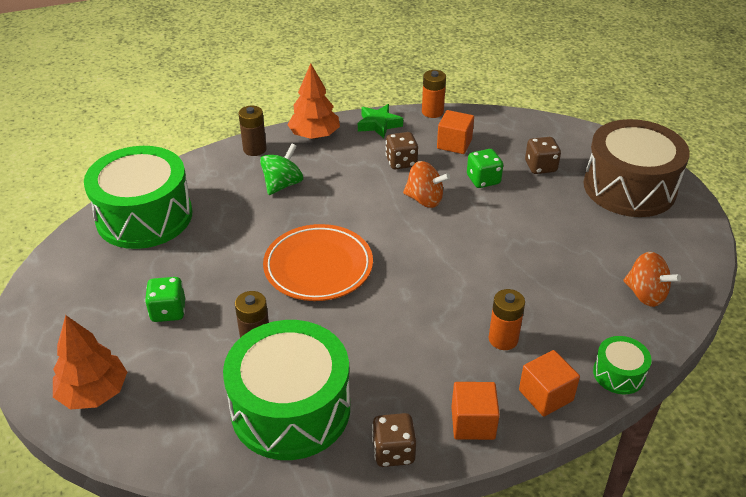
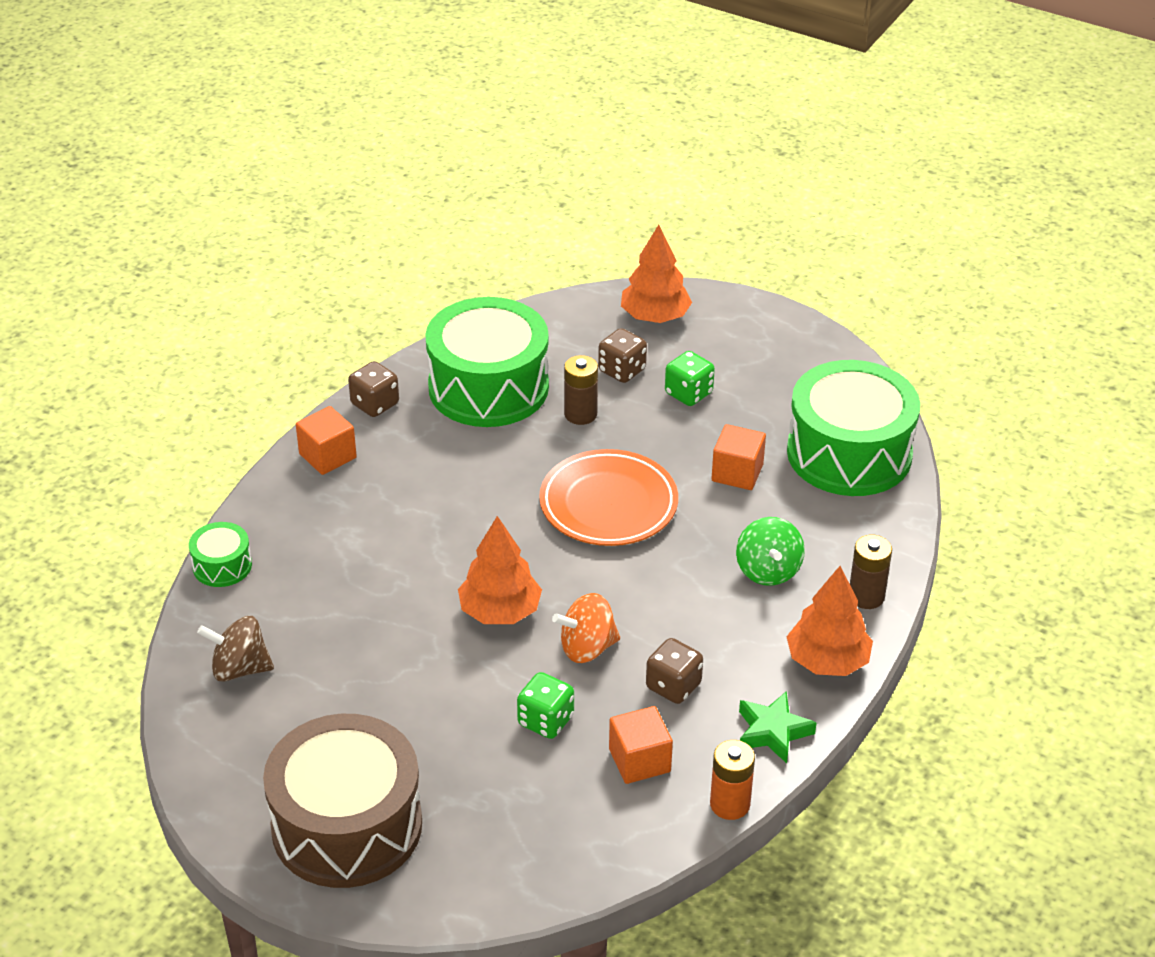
camera: 140 degrees right, 0 degrees up
orange battery [488,289,525,350] -> none
orange cube [519,350,580,417] -> orange cube moved to [712,424,766,490]
brown dice [525,137,561,174] -> brown dice moved to [598,328,647,383]
orange spinning top [623,252,681,307] -> brown spinning top [197,616,274,682]
none -> orange tree [458,516,542,624]

